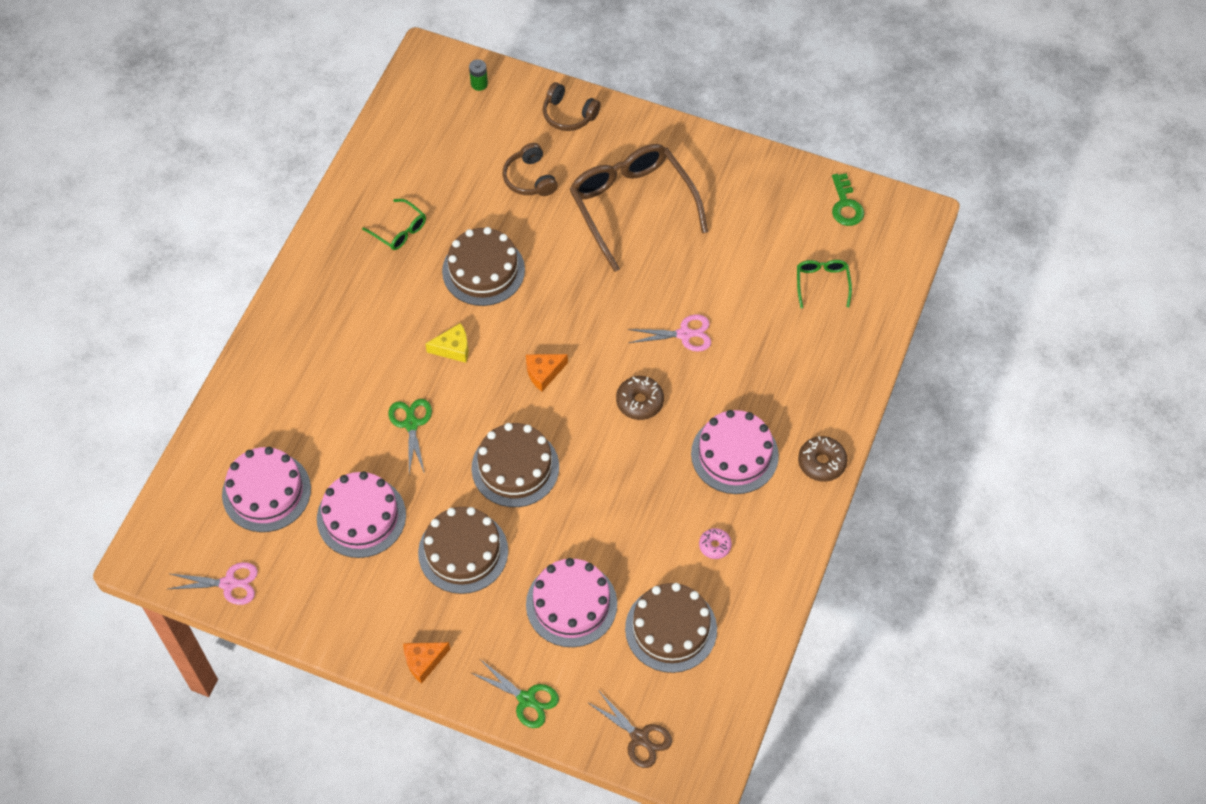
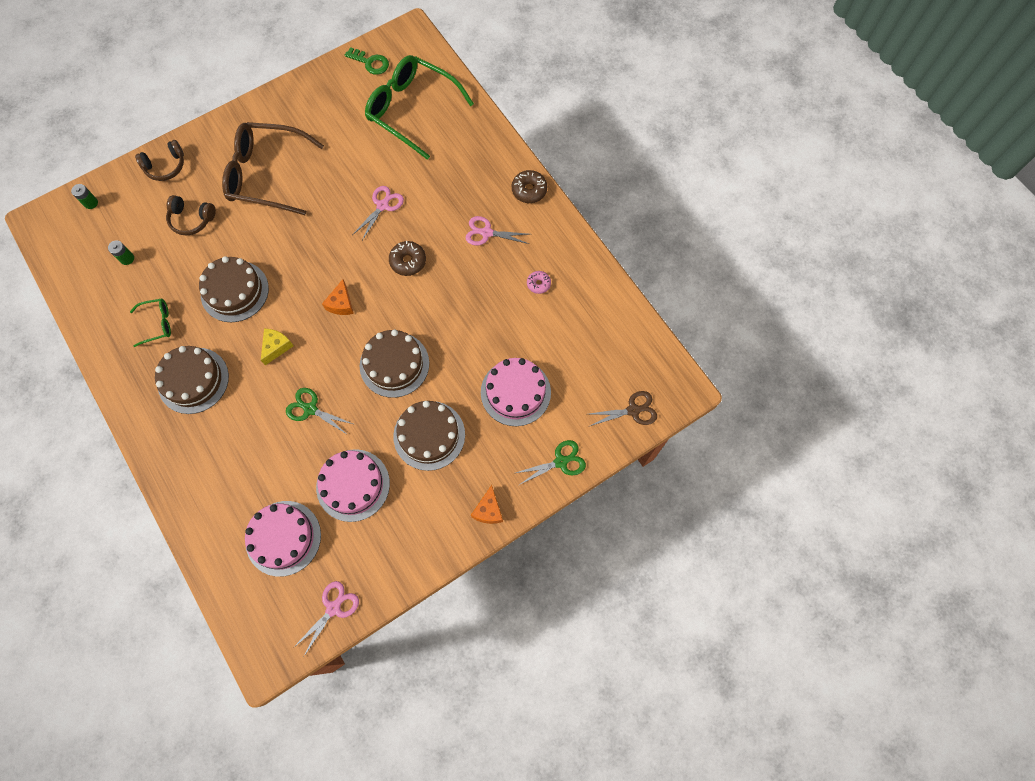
camera: 55 degrees left, 10 degrees up
brown cake [625,583,717,673] -> brown cake moved to [155,346,229,414]
pink cake [691,410,779,494] -> pink scissors [465,216,529,245]
green glasses [797,260,852,308] -> green glasses [365,55,474,160], size x2.20
none -> green battery [108,240,134,265]

